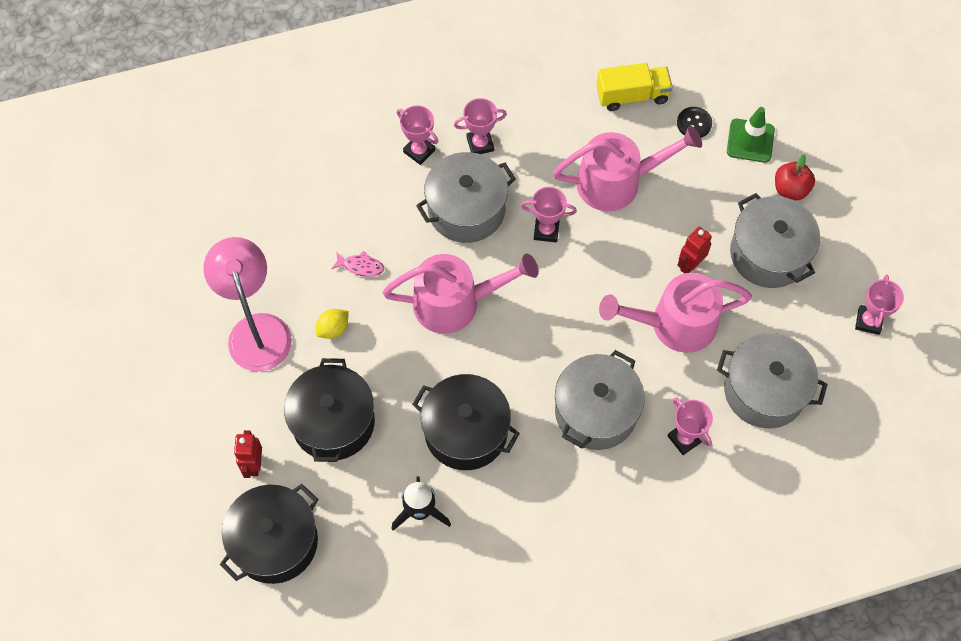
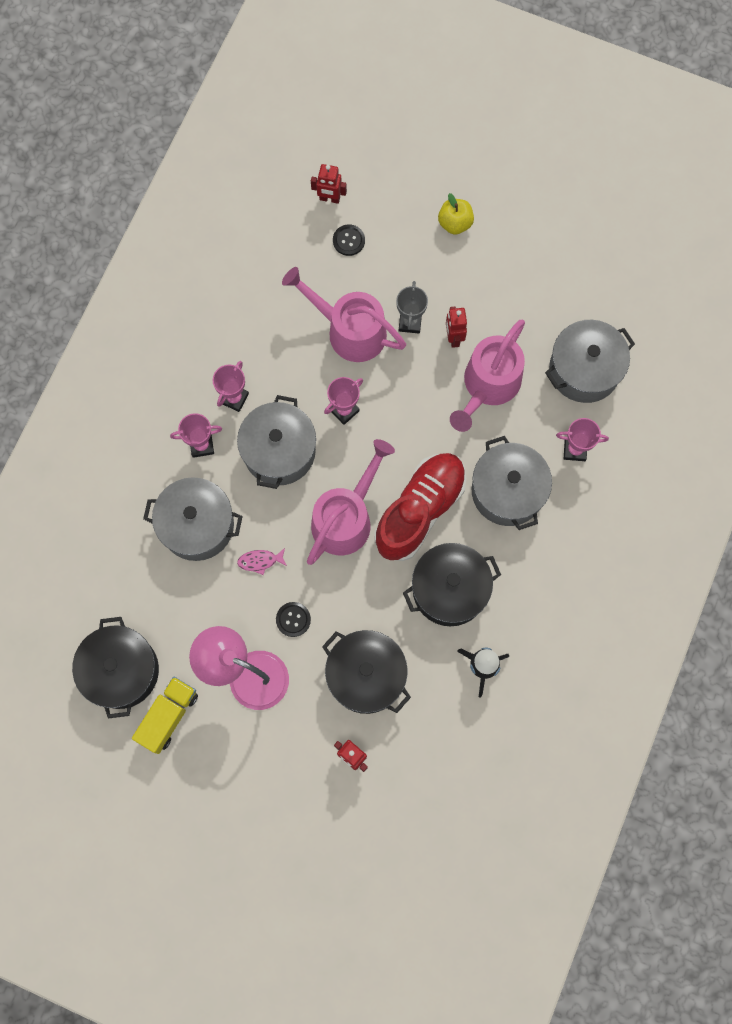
camera: 50 degrees left, 10 degrees up
black pot [220,484,318,584] -> black pot moved to [72,617,159,719]
yellow lemon [315,309,349,339] -> black button [276,602,311,637]
pink fish [331,251,384,277] -> pink fish turned 150 degrees counterclockwise [237,548,287,575]
pink watering can [553,125,702,211] -> pink watering can turned 90 degrees counterclockwise [282,267,406,362]
yellow truck [597,63,673,111] -> yellow truck moved to [132,677,198,754]
green traffic cone [727,107,775,163] -> none
grey pot [730,193,820,288] -> grey pot moved to [143,477,243,561]
red apple [775,154,815,201] -> yellow apple [438,193,474,235]
pink trophy [855,275,904,335] -> none
none -> red robot [311,164,347,204]
none -> red shoe [374,453,466,561]
none -> grey trophy [396,281,428,334]

